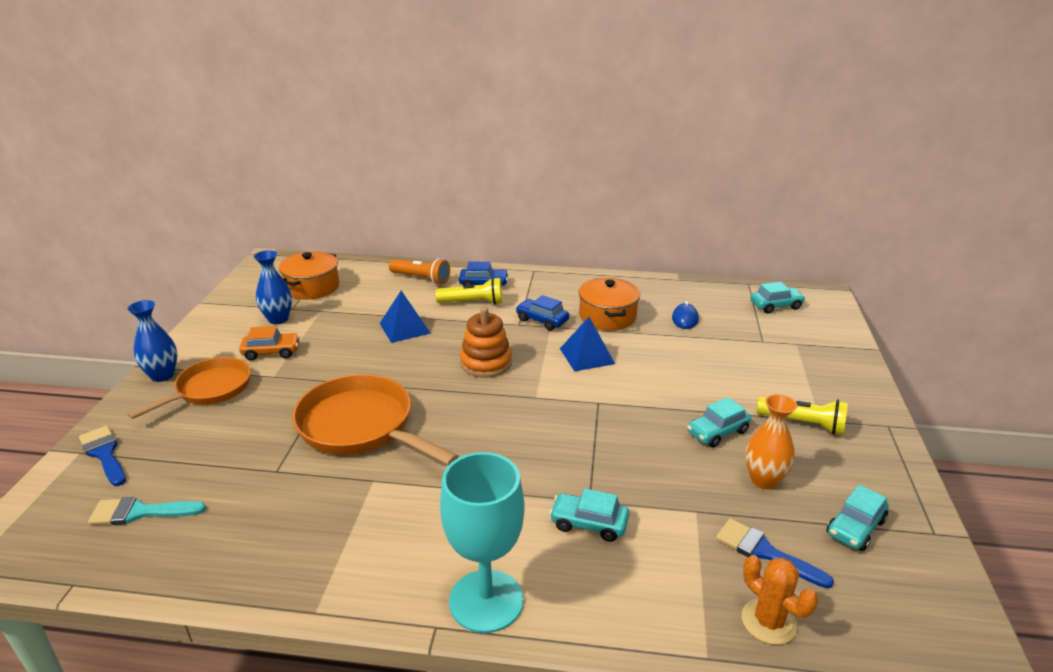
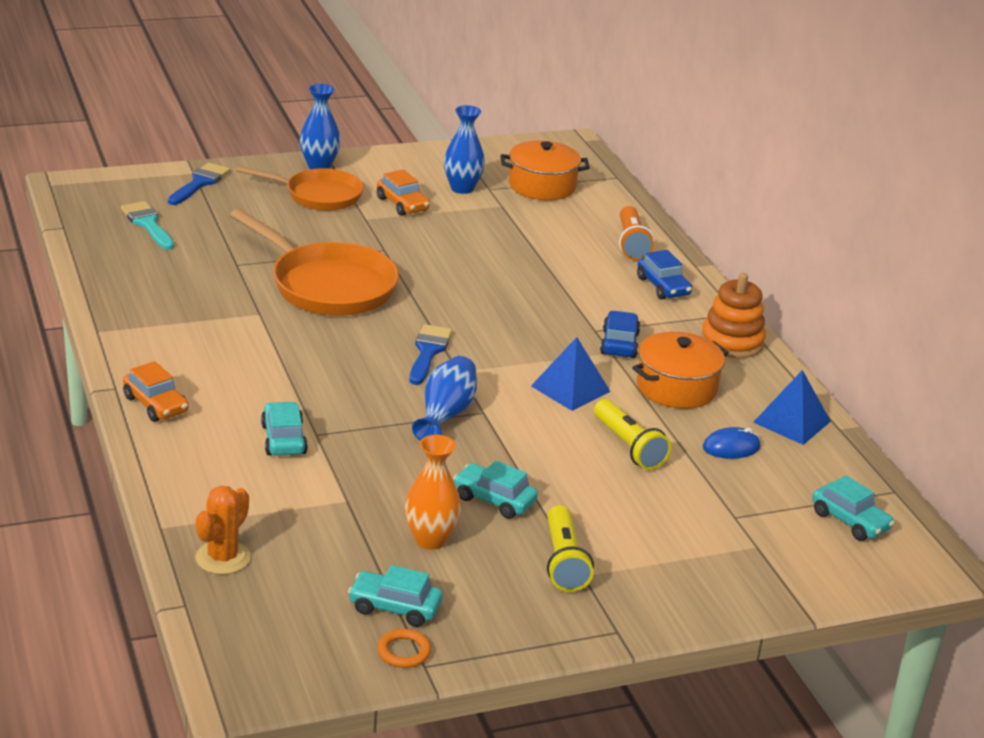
camera: 60 degrees right, 0 degrees up
orange pan [292,374,459,466] -> orange pan turned 120 degrees clockwise [230,209,399,316]
blue pyramid [380,291,431,343] -> blue pyramid moved to [753,370,831,445]
yellow flashlight [435,277,503,304] -> yellow flashlight moved to [594,399,671,470]
turquoise goblet [440,452,525,633] -> orange car [123,361,189,422]
orange stacking toy [460,307,512,377] -> orange stacking toy moved to [701,273,766,358]
blue brush [716,518,834,588] -> blue brush moved to [409,324,452,385]
none -> orange ring [377,629,431,668]
none -> blue vase [412,356,477,441]

